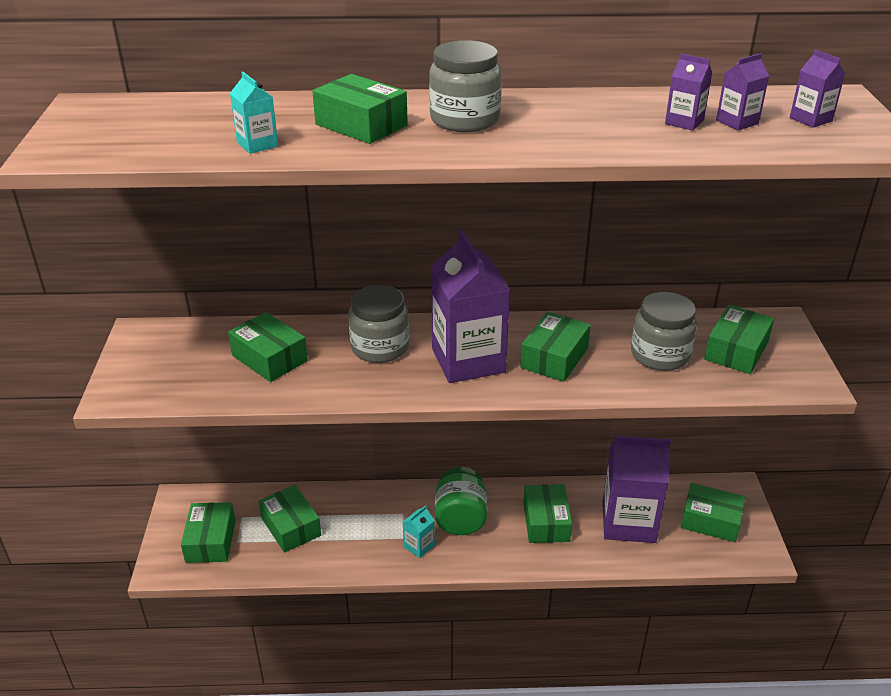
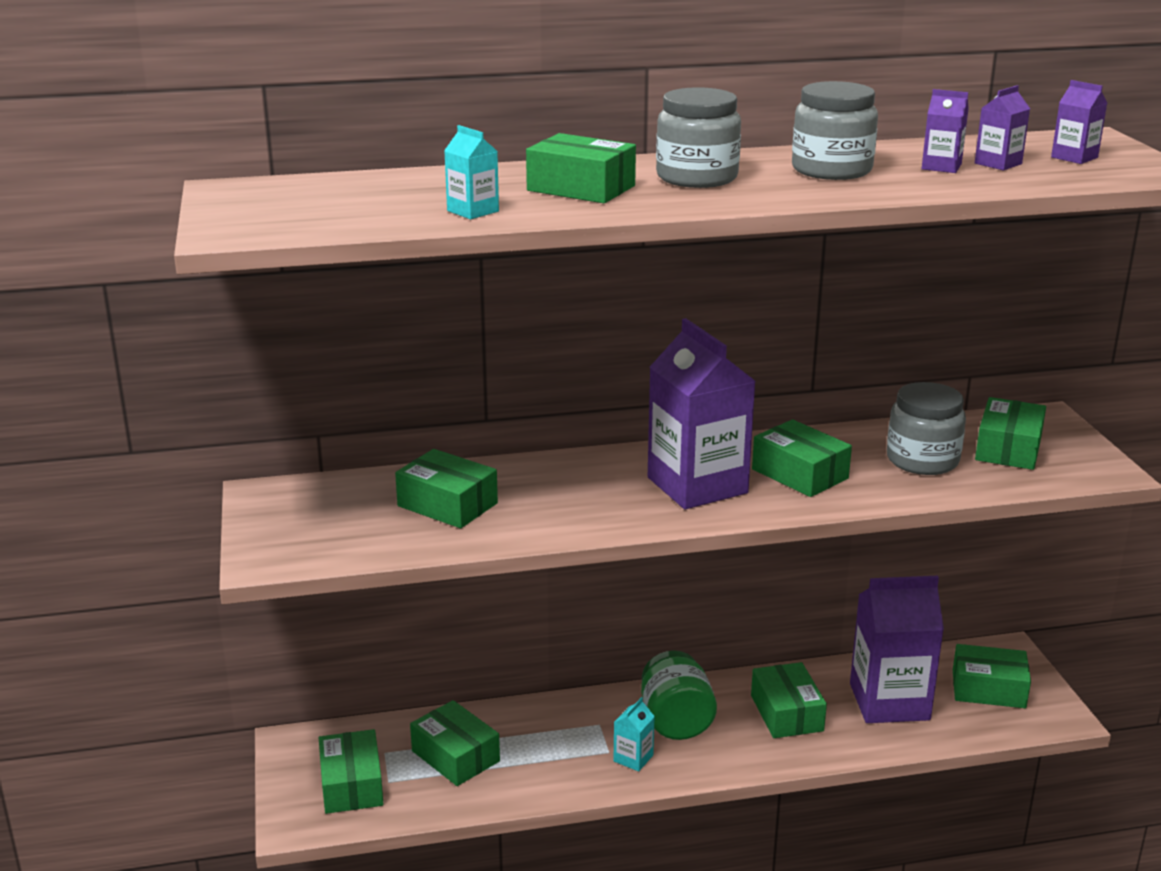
camera: 10 degrees left, 10 degrees down
grey jar [348,285,409,363] -> grey jar moved to [792,81,878,180]
green box [520,312,591,382] -> green box turned 60 degrees counterclockwise [752,419,852,497]

